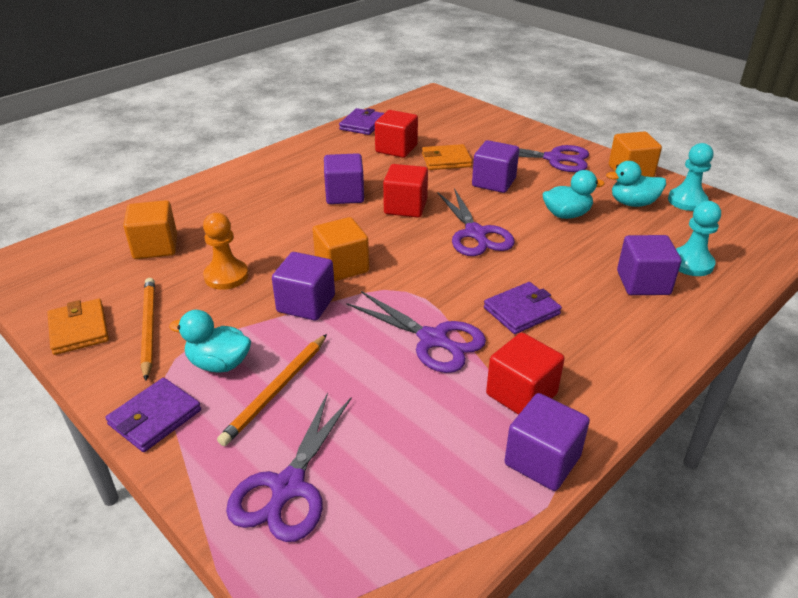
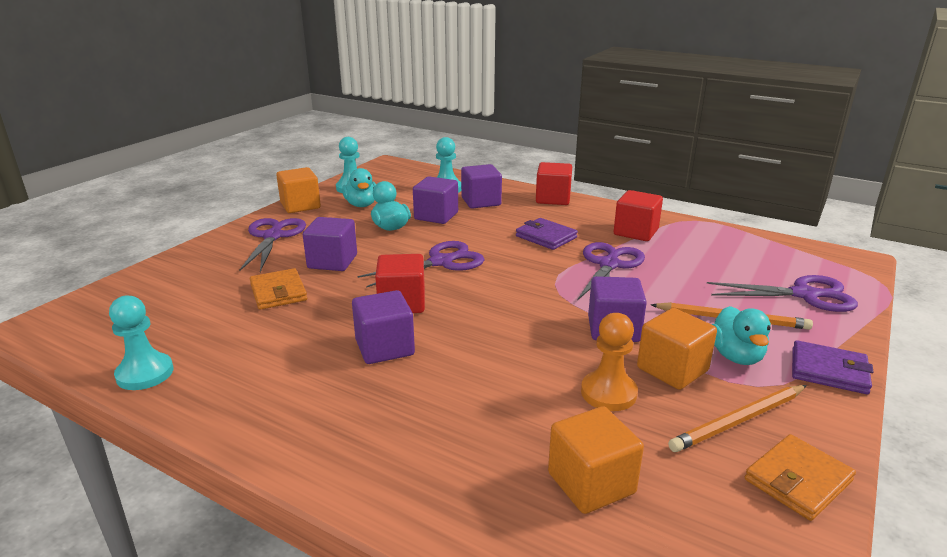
camera: 105 degrees left, 10 degrees down
orange cube [313,217,369,281] -> orange cube moved to [637,308,717,390]
purple wallet [339,108,384,135] -> turquoise pawn [109,295,173,390]
red cube [375,110,418,158] -> red cube moved to [536,162,572,205]
purple cube [504,393,590,491] -> purple cube moved to [413,176,458,224]

